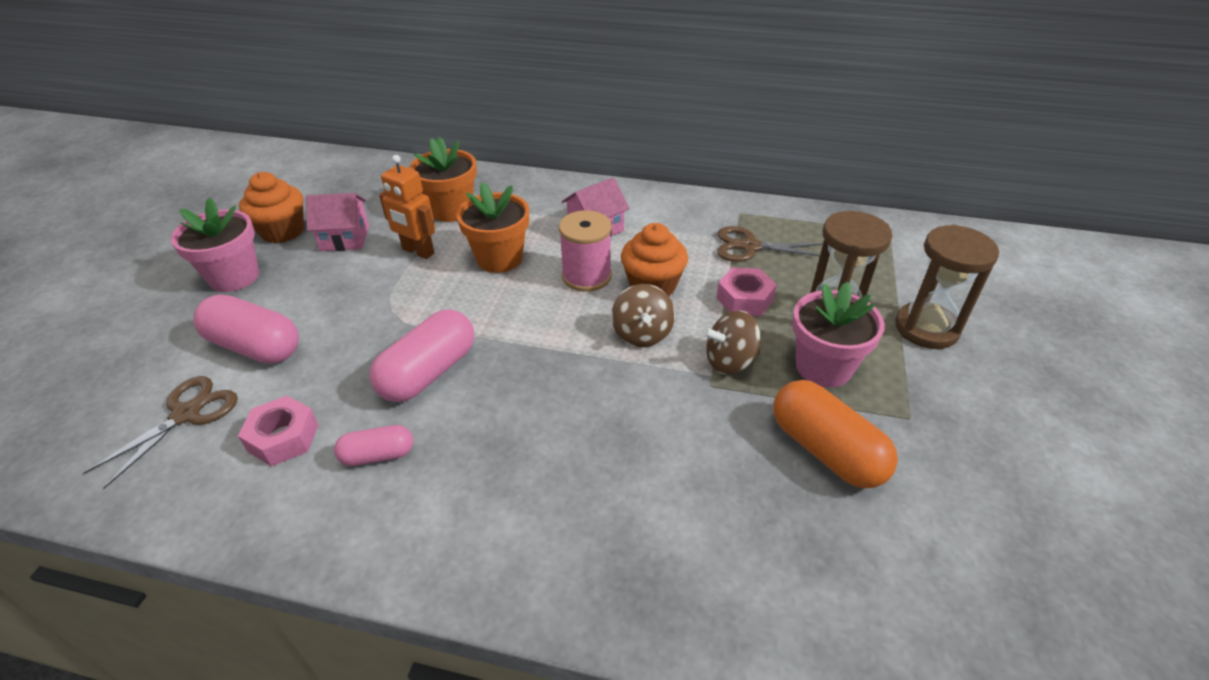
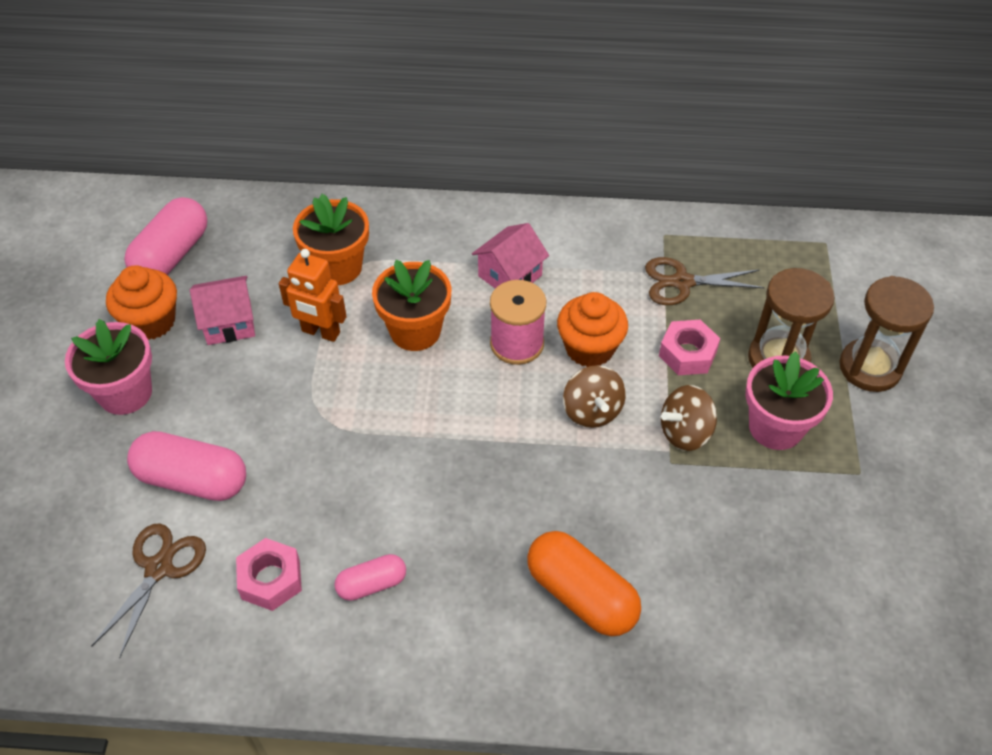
camera: 10 degrees left, 10 degrees up
pink capsule [370,309,474,402] -> pink capsule moved to [124,197,207,275]
orange capsule [773,380,898,488] -> orange capsule moved to [527,531,641,636]

